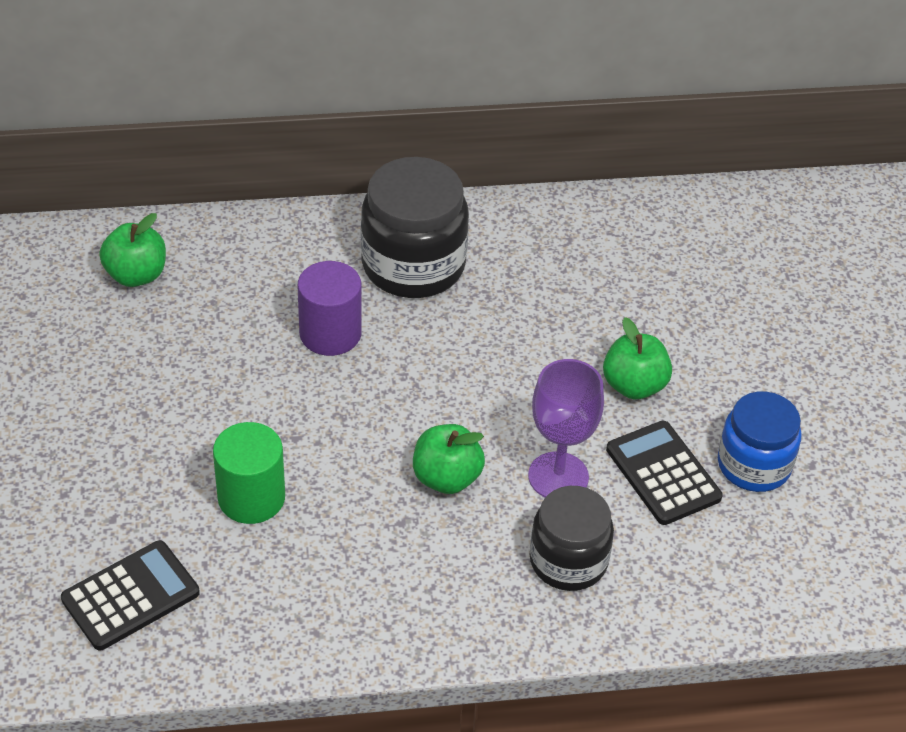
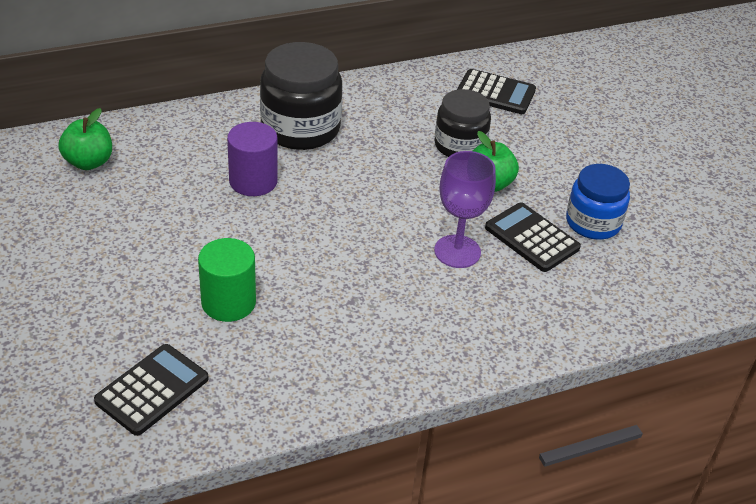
camera: 15 degrees left, 5 degrees down
green apple [413,424,485,494] -> none
black jar [530,486,614,591] -> black jar moved to [434,89,491,157]
none -> black calculator [457,69,536,114]

